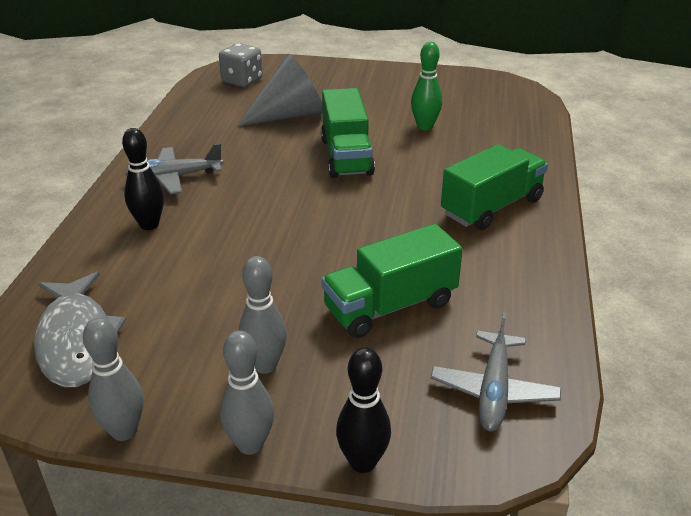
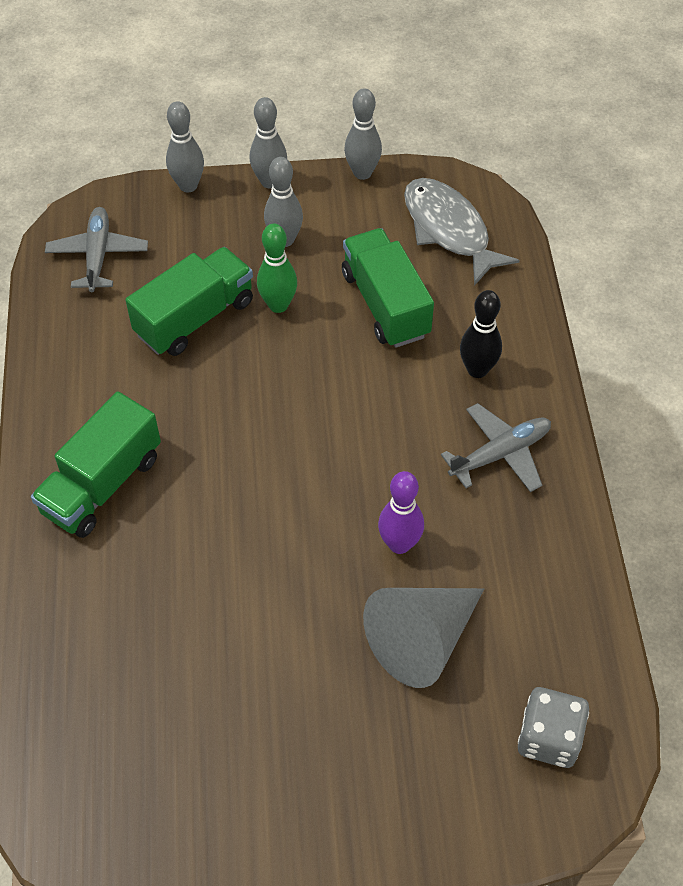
camera: 165 degrees right, 20 degrees up
green truck [321,88,375,178] -> green truck moved to [342,228,434,348]
black bowling pin [336,348,391,473] -> grey bowling pin [166,101,204,193]
green bowling pin [411,42,442,131] -> green bowling pin moved to [257,223,297,313]
none -> purple bowling pin [378,471,424,554]

